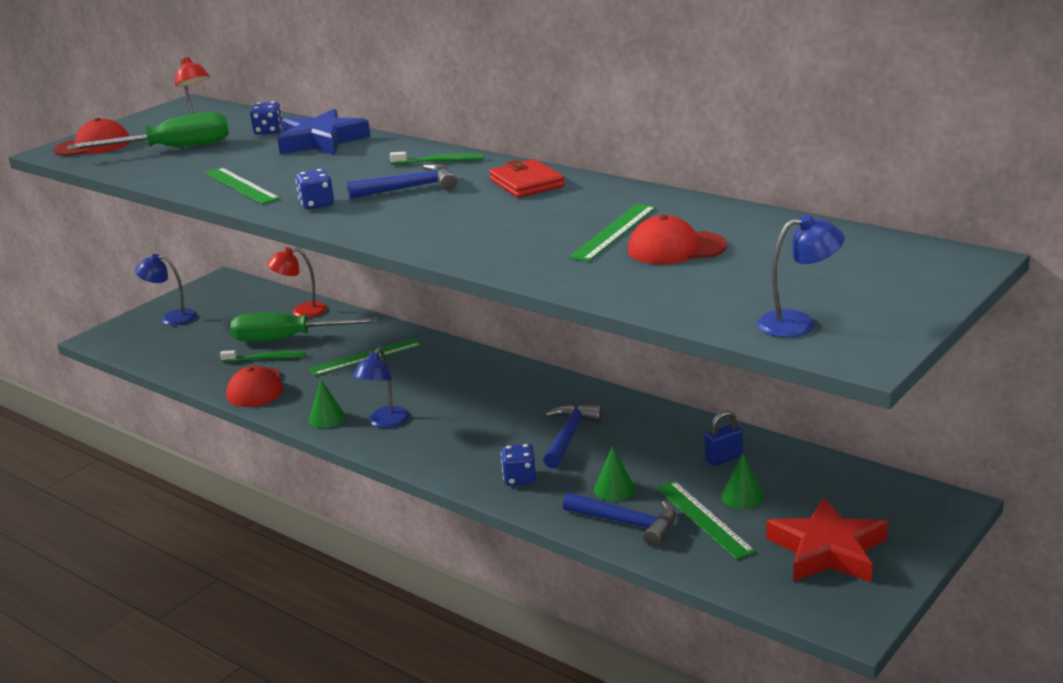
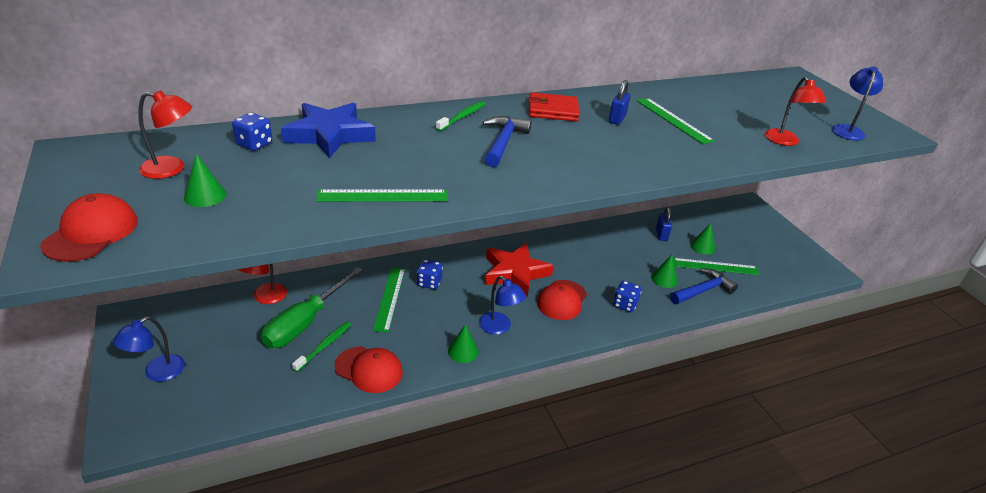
camera: 65 degrees left, 10 degrees up
green screwdriver [67,112,229,150] -> green cone [184,154,226,207]
blue dice [295,169,334,210] -> blue dice moved to [417,259,443,289]
blue hammer [543,404,603,469] -> none
red cap [628,215,727,265] -> red cap moved to [537,280,587,320]
red star [766,497,888,582] -> red star moved to [485,243,554,297]
none -> blue padlock [609,80,631,125]
none -> red lamp [765,77,826,146]

